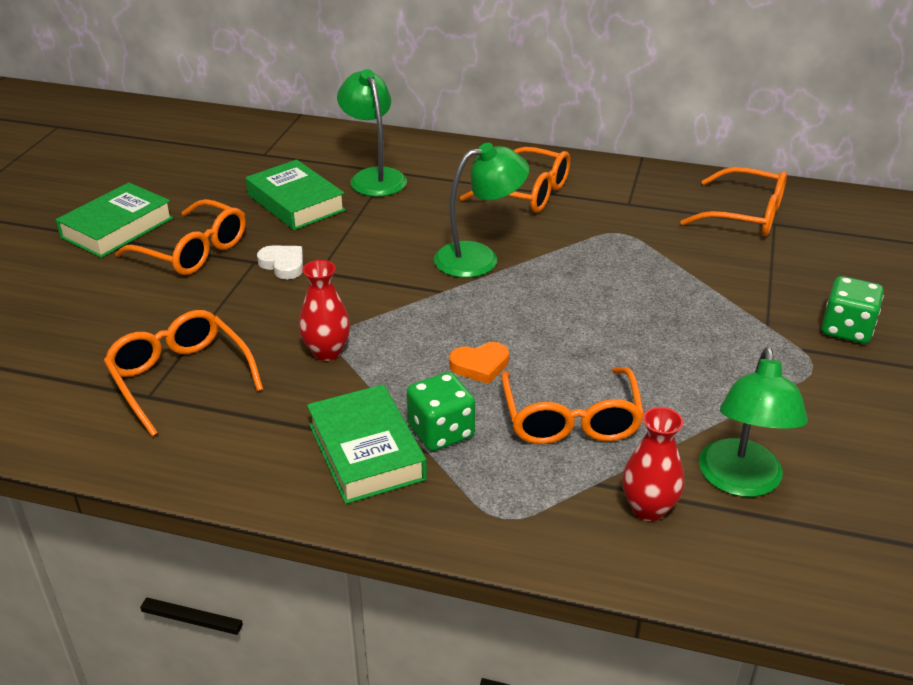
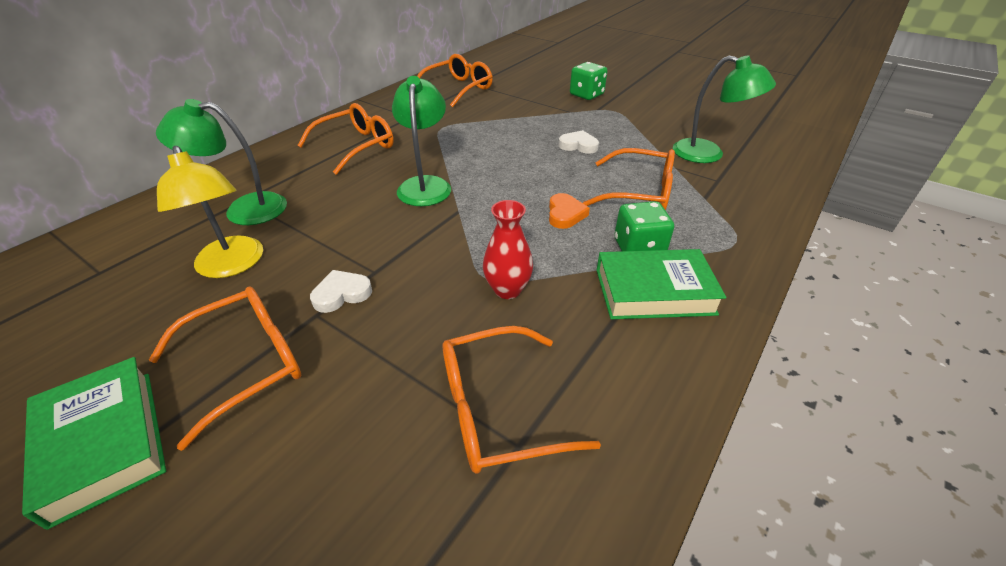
camera: 70 degrees left, 5 degrees up
green book [246,160,346,230] -> yellow lamp [157,146,263,278]
red vase [622,407,684,521] -> none
none -> white heart [559,130,599,154]

